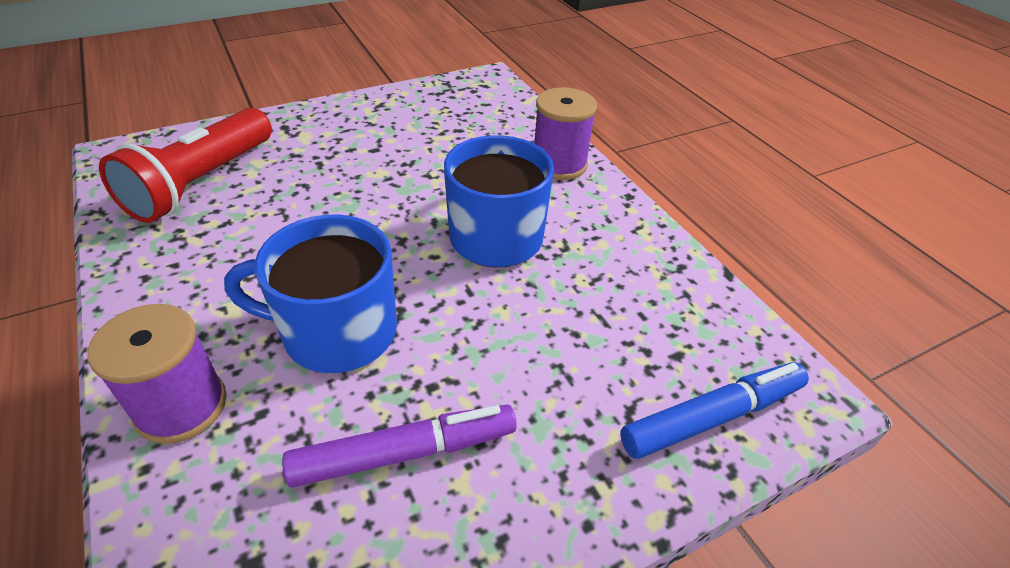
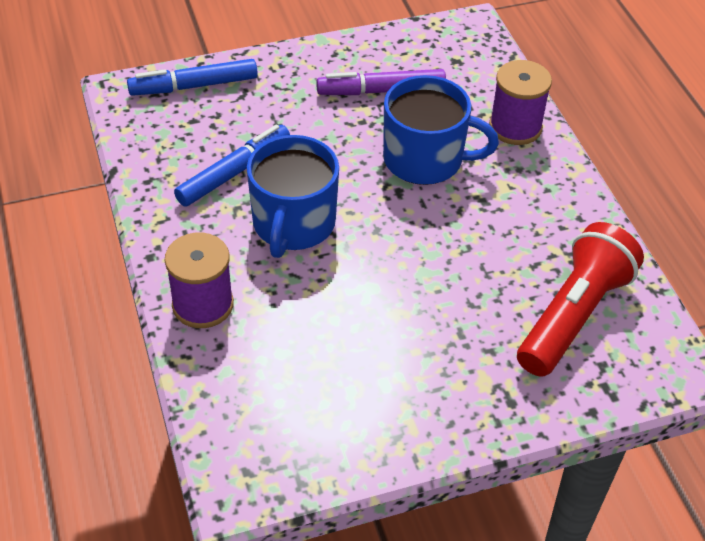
camera: 170 degrees left, 5 degrees up
none -> blue marker [174,124,290,207]

